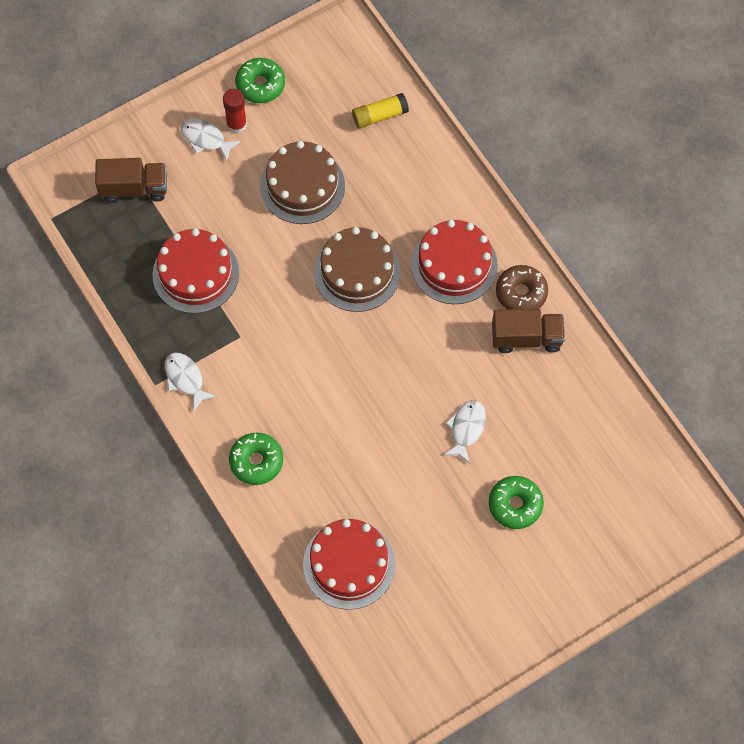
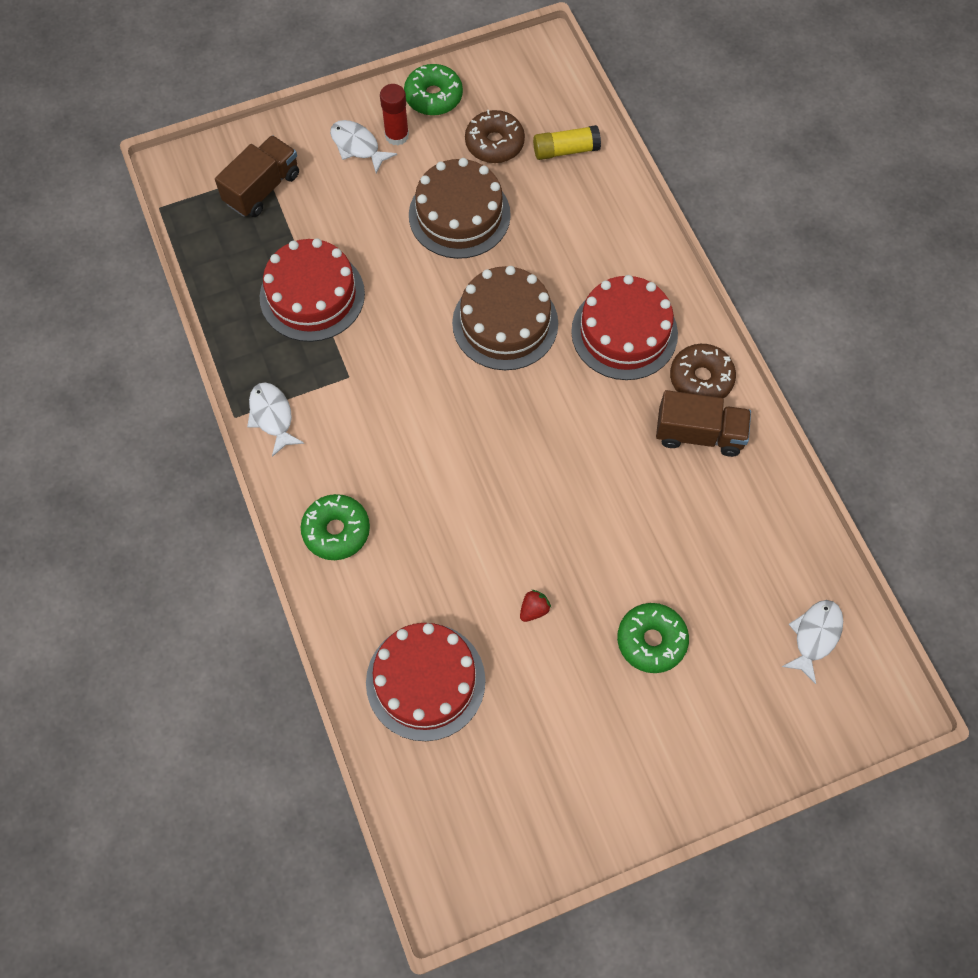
camera: 10 degrees right, 0 degrees up
brown truck [95,158,167,203] -> brown truck turned 60 degrees counterclockwise [215,135,299,217]
white fish [444,400,486,463] -> white fish moved to [782,600,843,684]
none -> brown donut [465,110,525,163]
none -> red strawberry [520,590,551,622]

